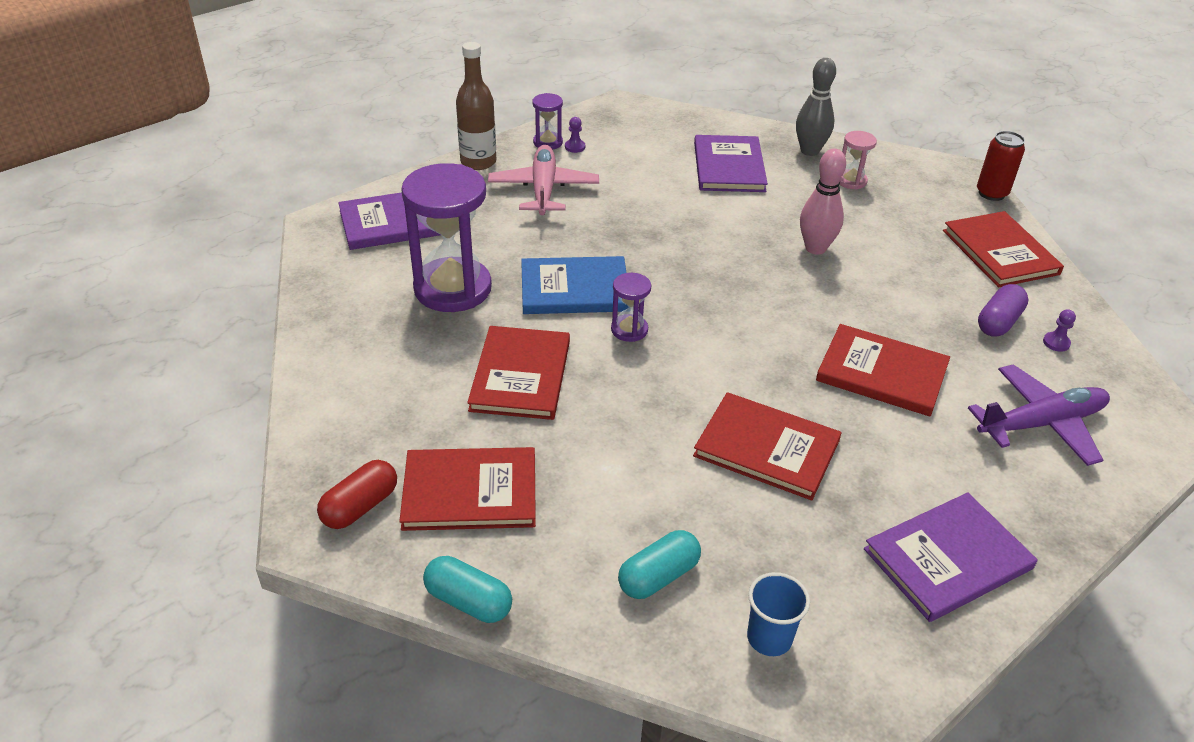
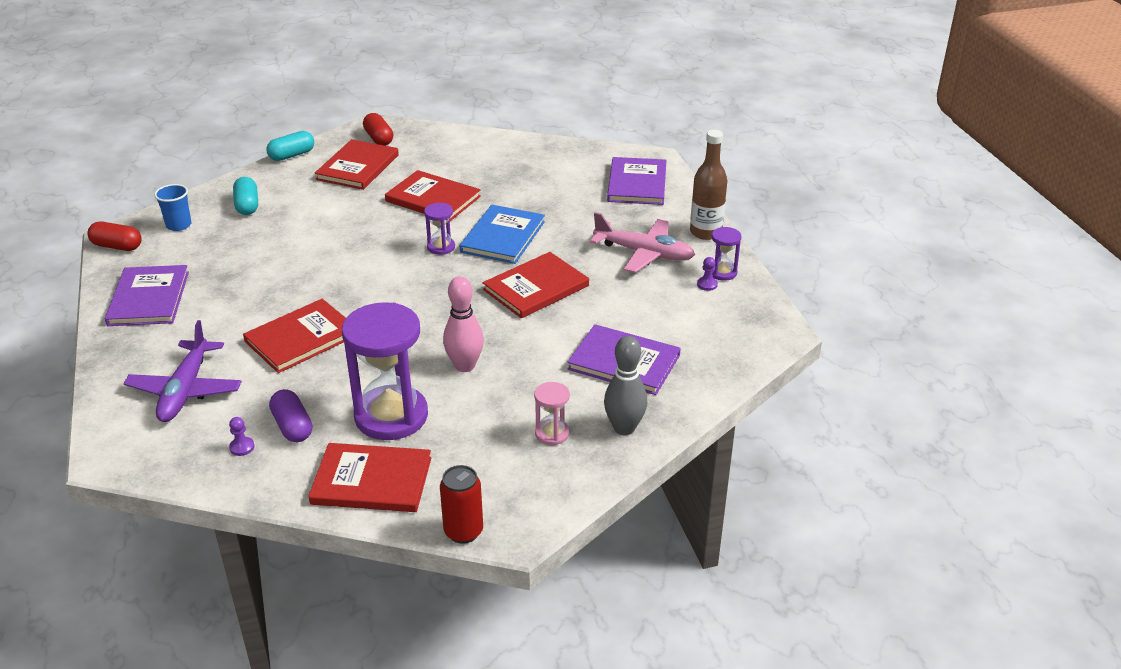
camera: 115 degrees right, 5 degrees down
purple hourglass [401,163,492,312] -> purple hourglass moved to [342,302,428,440]
red book [693,392,841,500] -> red book moved to [483,252,589,318]
none -> red capsule [87,222,142,251]

